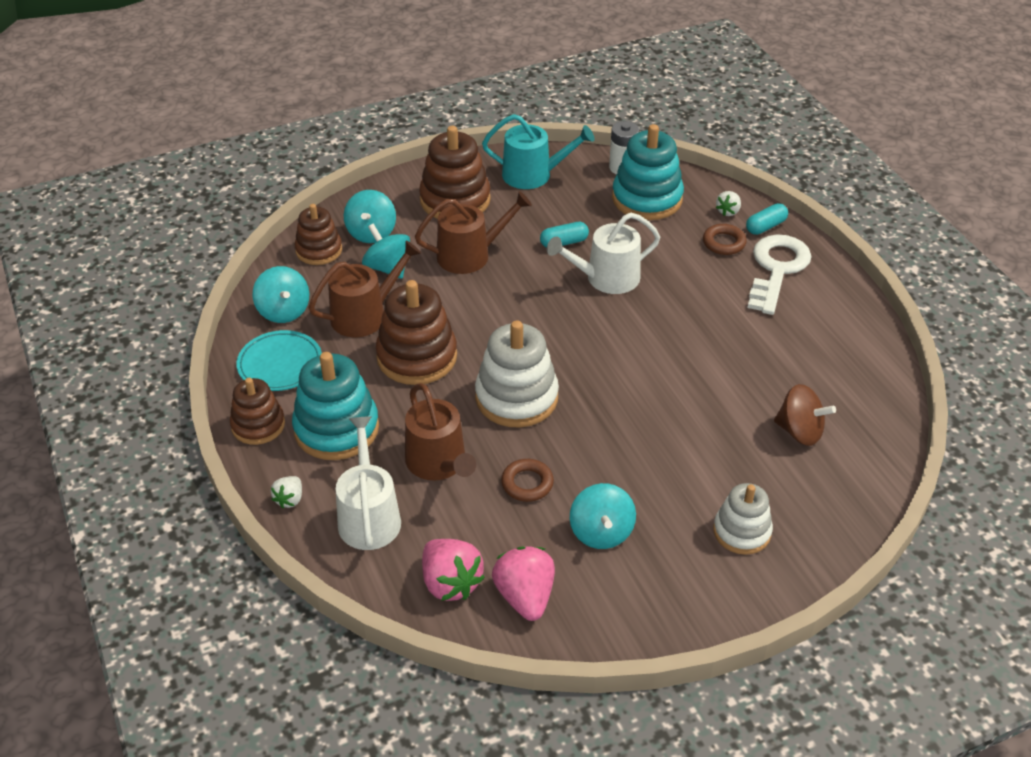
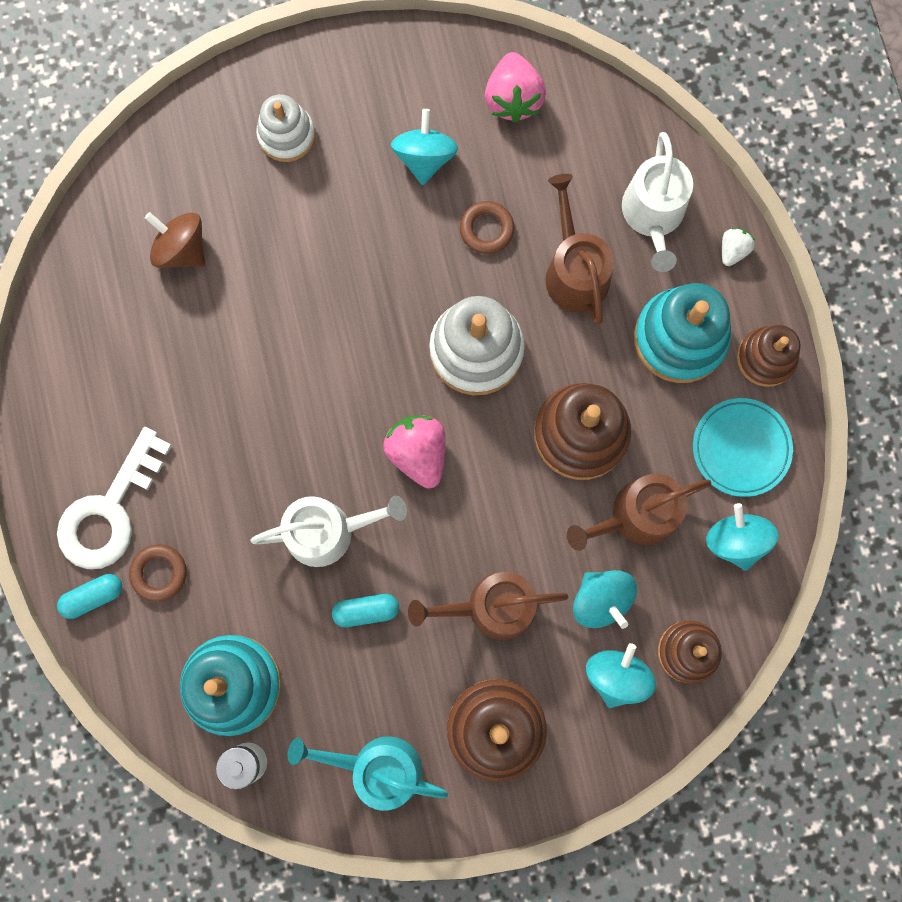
camera: 170 degrees left, 35 degrees up
pink strawberry [422,539,485,601] -> pink strawberry moved to [383,415,445,488]
white strawberry [716,191,741,216] -> none

